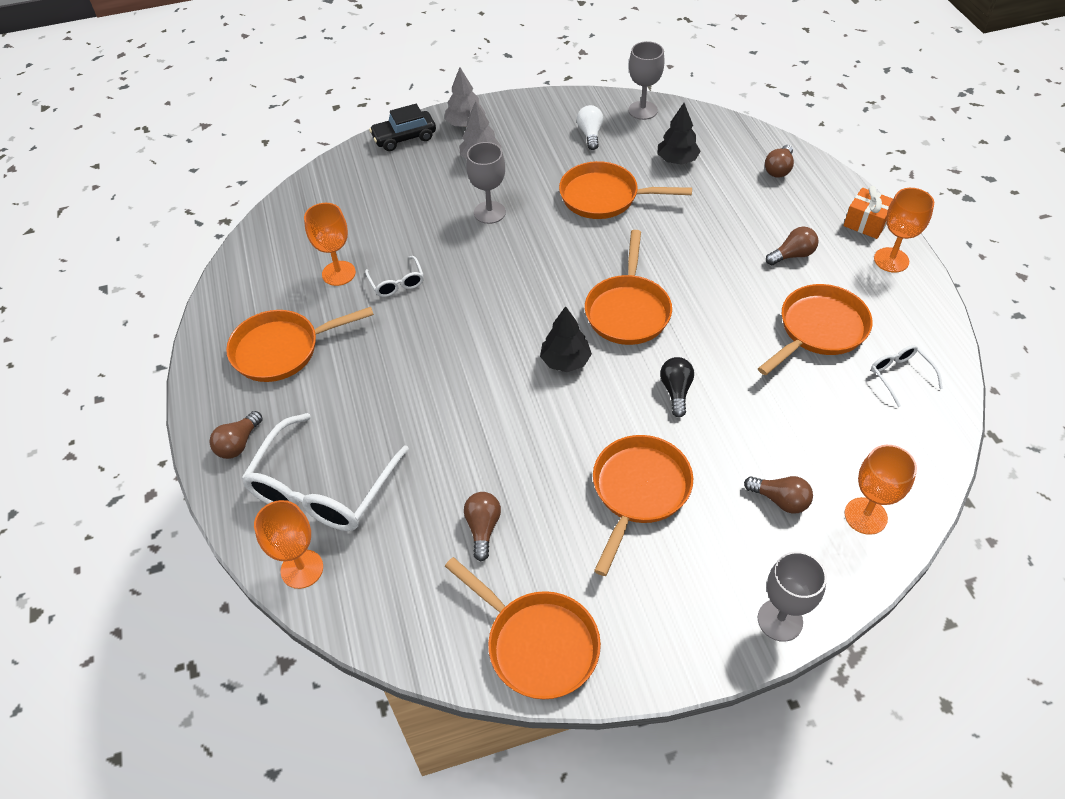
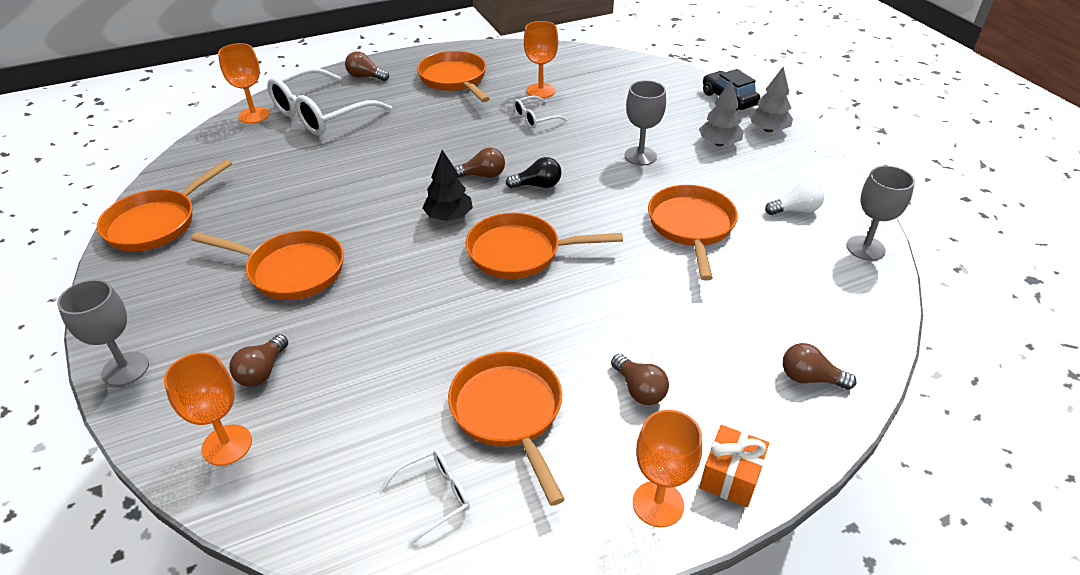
camera: 80 degrees right, 10 degrees down
white glasses [241,413,409,531] -> white glasses turned 60 degrees counterclockwise [267,67,392,135]
brown light bulb [464,492,501,561] -> brown light bulb moved to [454,148,505,178]
black tree [657,103,701,165] -> none
black light bulb [660,357,694,417] -> black light bulb moved to [506,157,561,188]
orange pan [758,284,873,375] -> orange pan turned 150 degrees counterclockwise [448,352,565,506]

